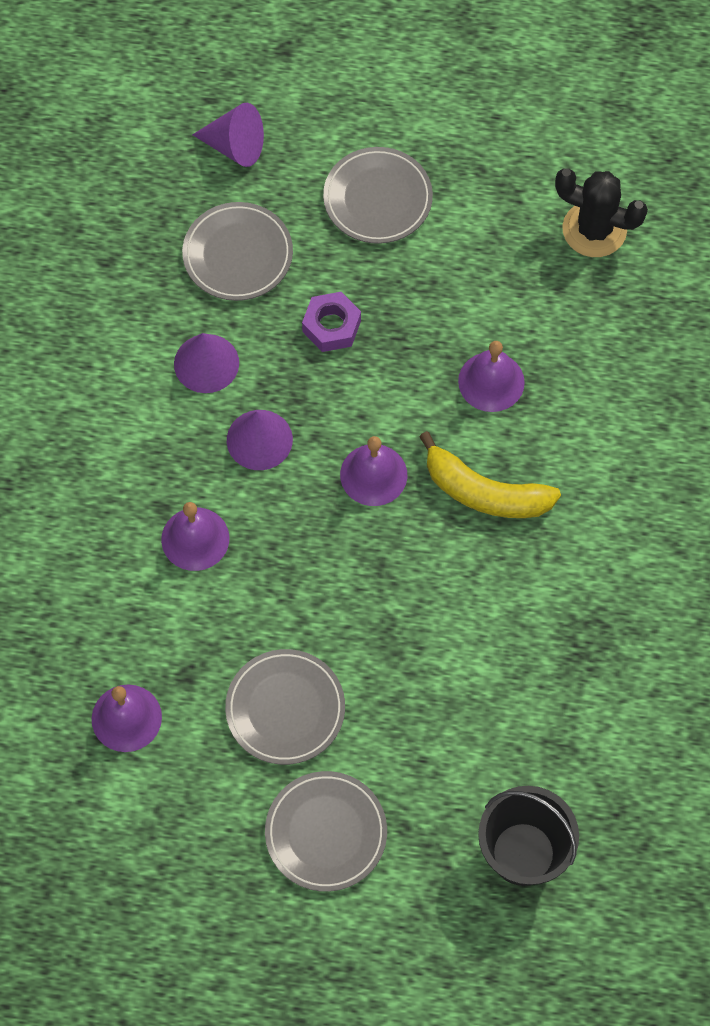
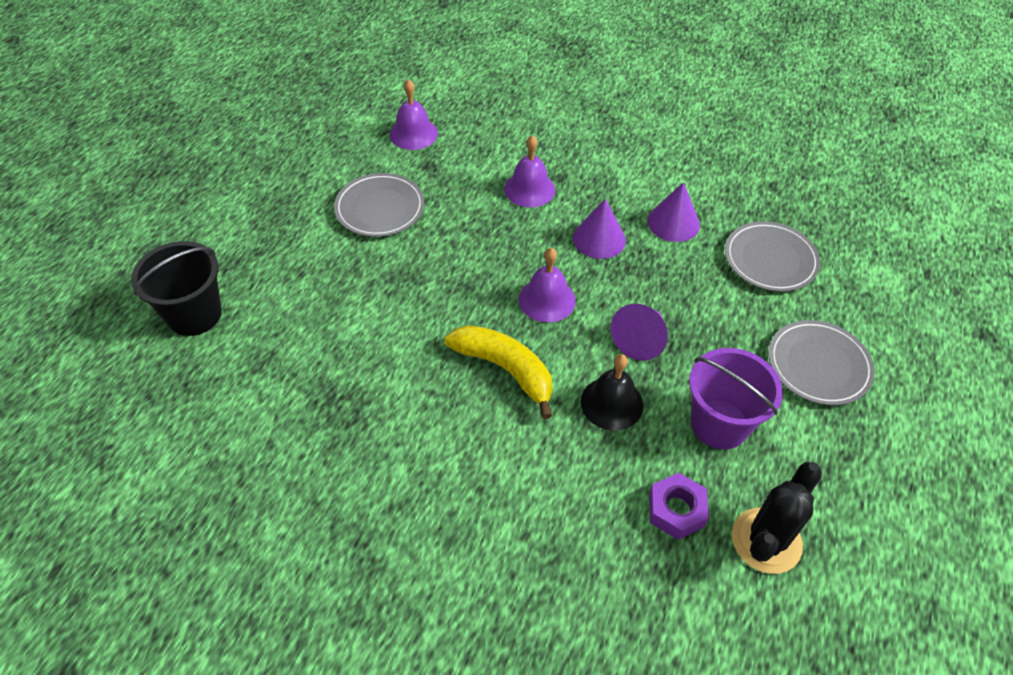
camera: 105 degrees right, 15 degrees down
purple cone [192,103,264,167] -> purple cone moved to [611,304,668,361]
grey plate [265,771,387,892] -> none
purple nut [302,292,361,352] -> purple nut moved to [649,473,709,540]
yellow banana [419,431,561,518] -> yellow banana turned 90 degrees clockwise [445,325,553,419]
purple bell [458,341,525,412] -> black bell [581,354,643,430]
none -> purple bucket [689,348,783,449]

